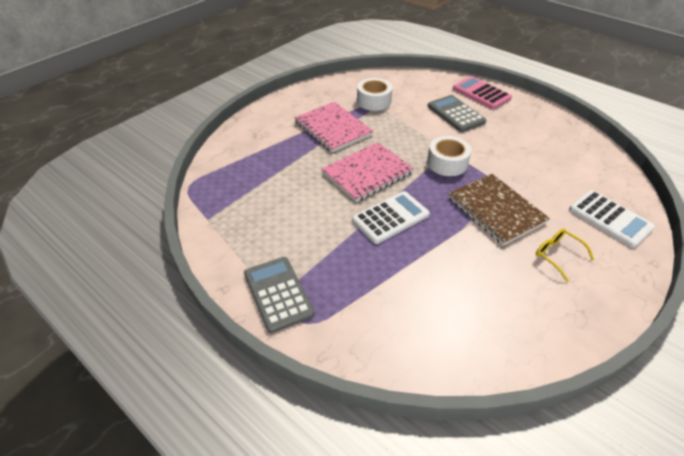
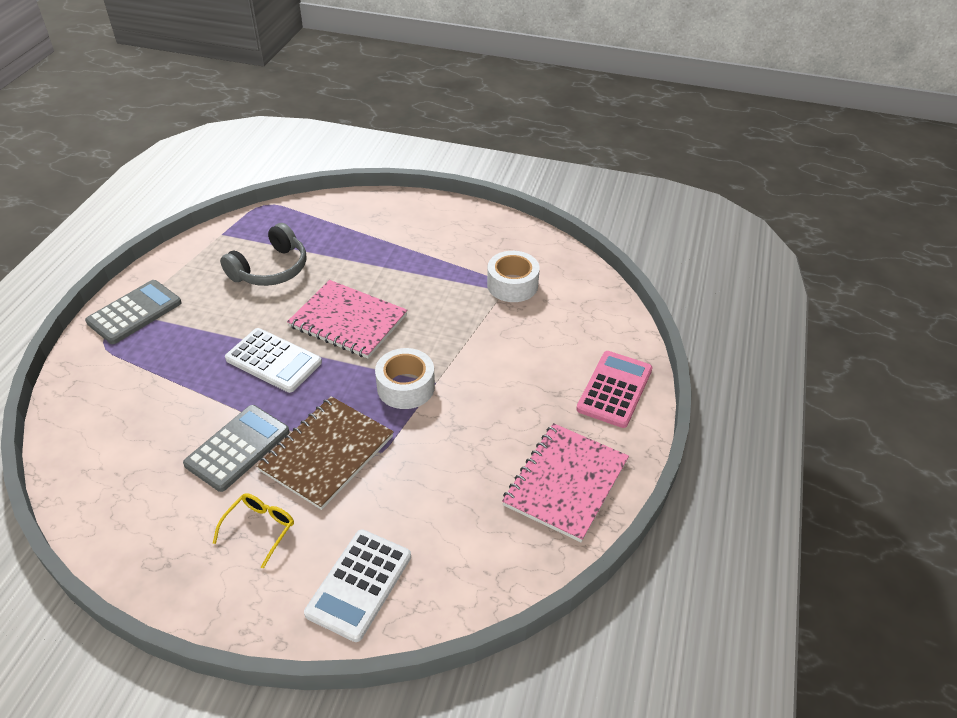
camera: 65 degrees right, 0 degrees up
pink notebook [294,102,374,152] -> pink notebook moved to [502,423,629,542]
grey calculator [428,95,486,132] -> grey calculator moved to [183,405,290,492]
none -> grey headphones [220,223,306,286]

